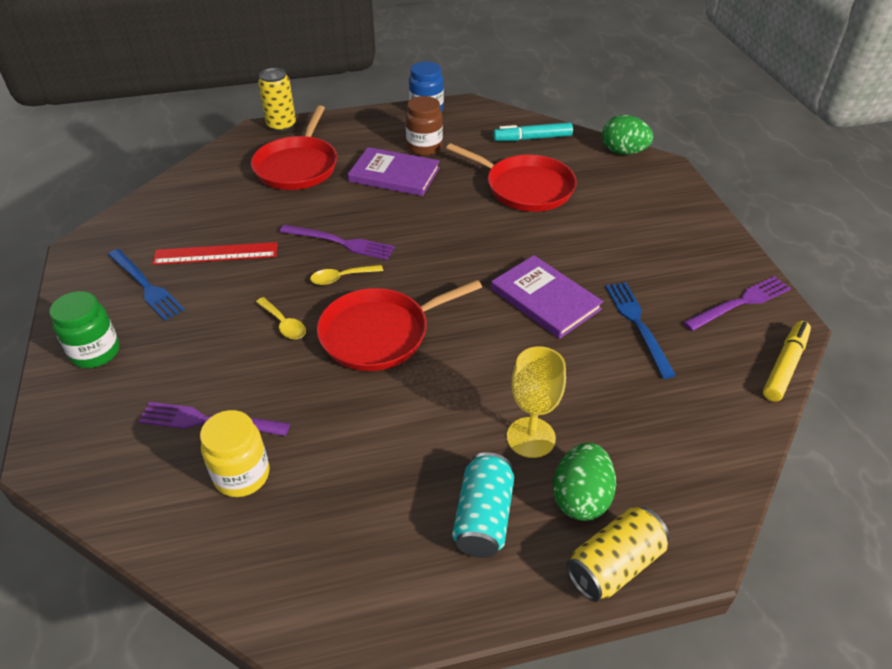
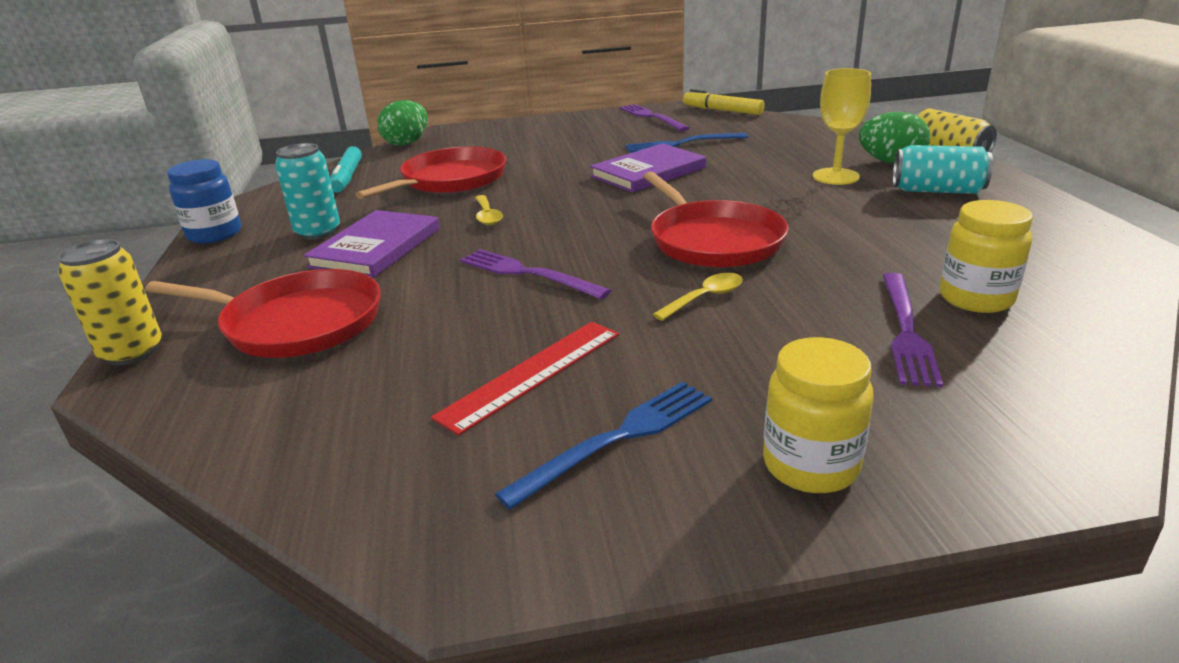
camera: 85 degrees left, 15 degrees down
green jar [49,291,120,368] -> yellow jar [763,337,874,493]
red ruler [152,242,278,265] -> red ruler turned 45 degrees clockwise [431,322,619,436]
purple fork [279,225,395,260] -> purple fork turned 75 degrees counterclockwise [460,249,611,299]
yellow spoon [310,265,383,285] -> yellow spoon moved to [475,195,503,225]
brown jar [405,96,443,156] -> turquoise can [275,143,340,240]

